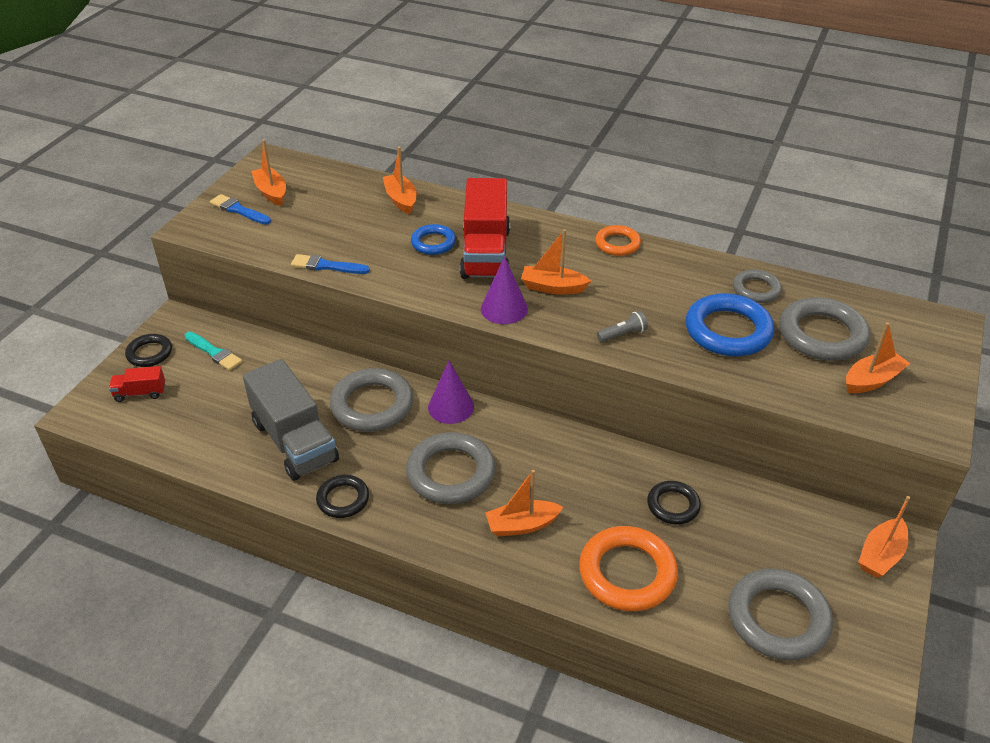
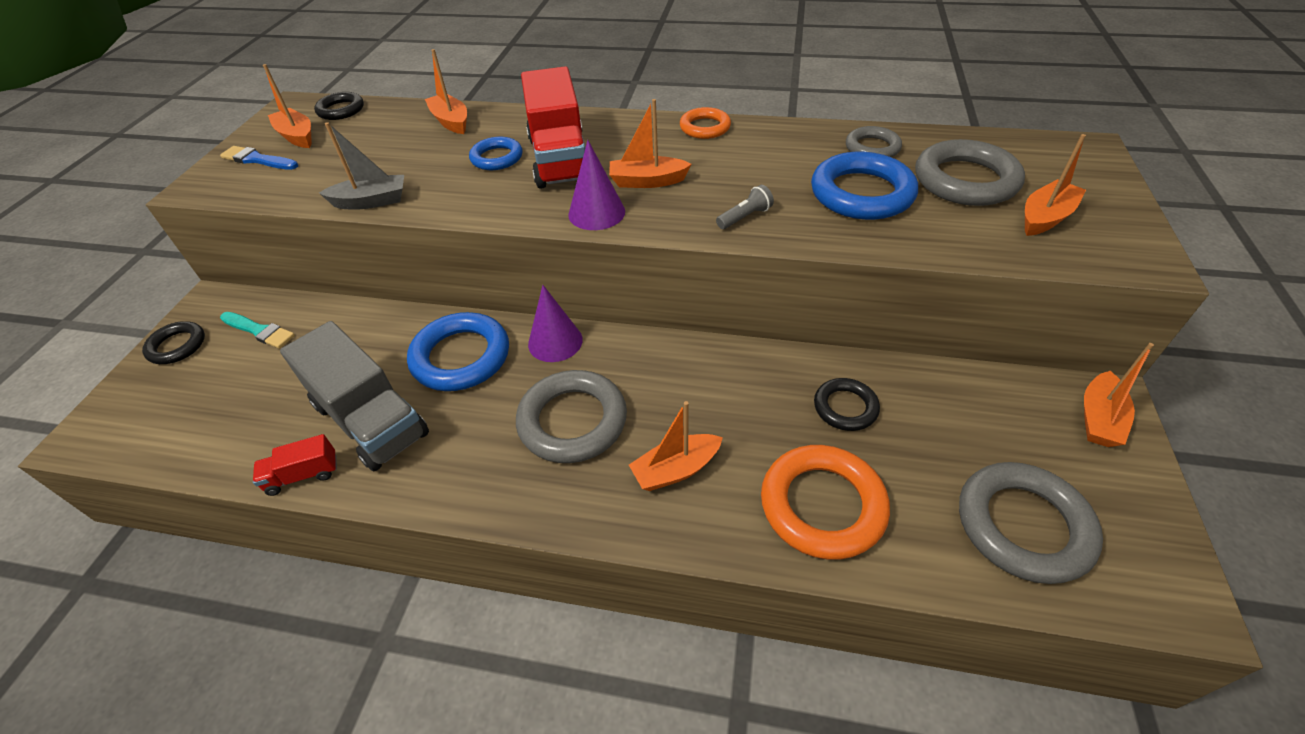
camera: 10 degrees left, 5 degrees up
red truck [109,366,165,402] -> red truck moved to [253,434,337,496]
blue brush [291,254,370,274] -> grey boat [319,122,404,210]
black ring [316,475,369,518] -> black ring moved to [314,92,364,120]
grey ring [330,368,414,432] -> blue ring [407,312,509,391]

